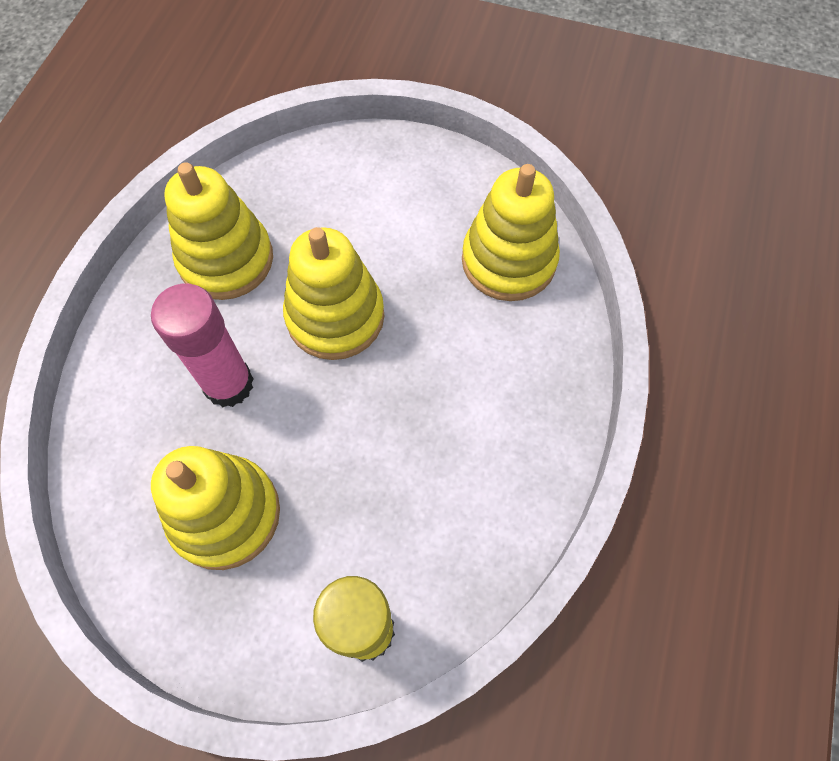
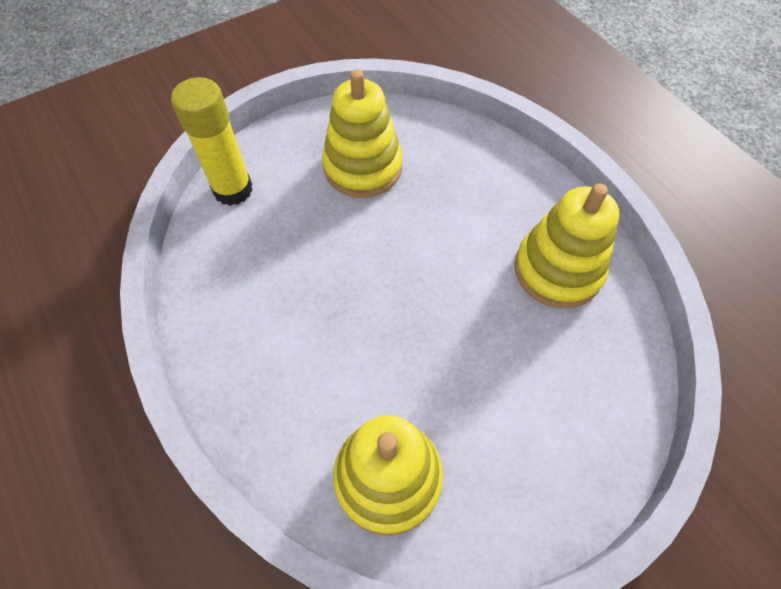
camera: 130 degrees right, 5 degrees down
pink glue stick [151,284,253,407] -> none
yellow stacking toy [283,227,384,360] -> none

